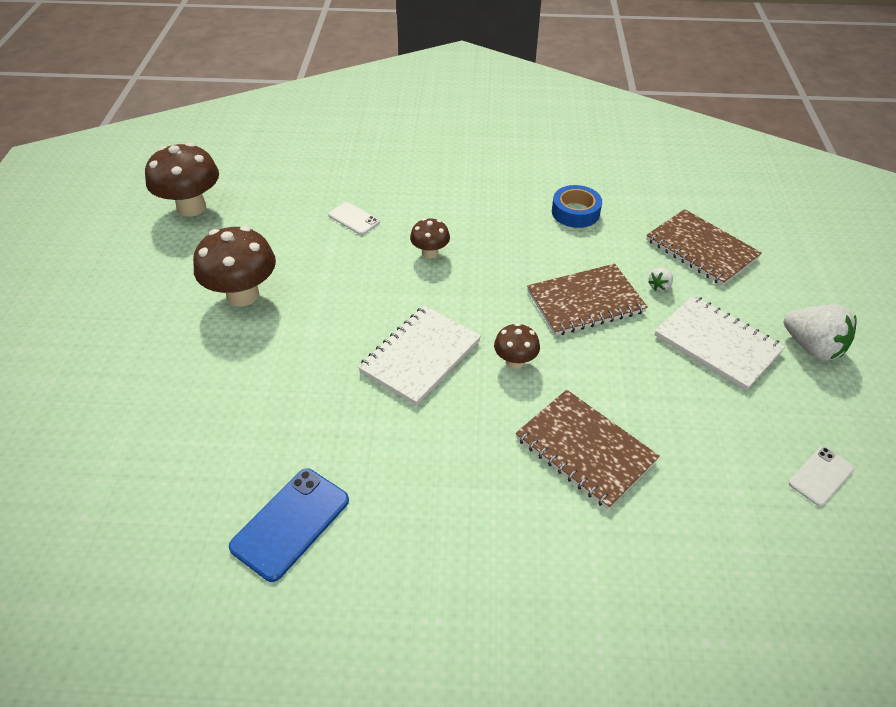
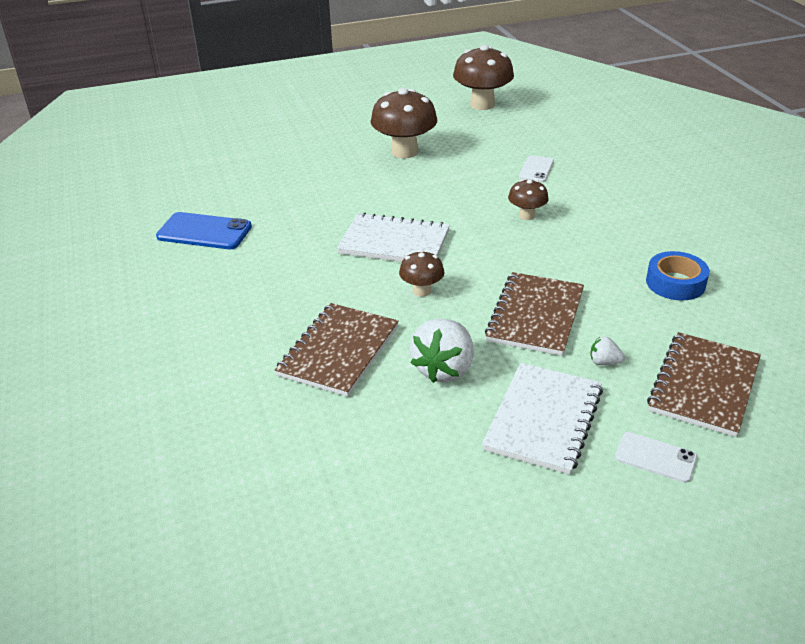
camera: 70 degrees right, 10 degrees down
brown notebook [527,264,648,336] -> brown notebook turned 60 degrees clockwise [485,272,584,356]
white strawberry [784,304,857,361] -> white strawberry moved to [410,319,474,383]
white phone [789,447,854,506] -> white phone moved to [615,432,697,483]

